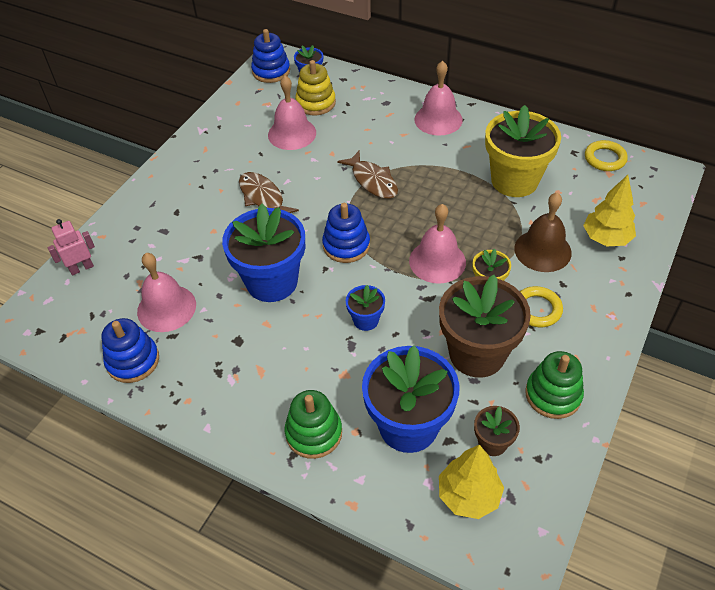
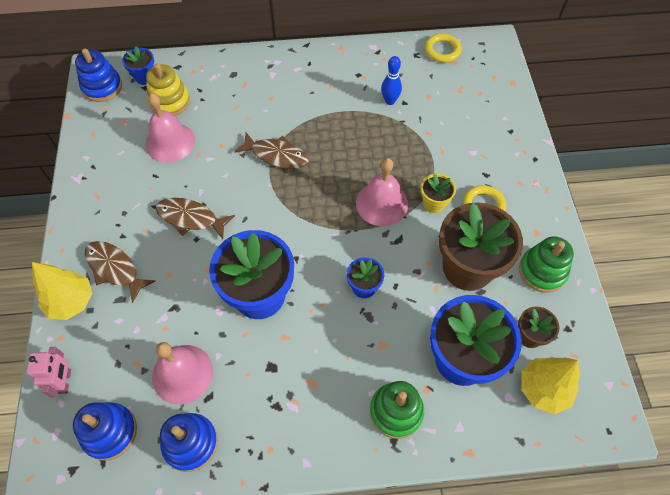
camera: 35 degrees left, 10 degrees up
pink robot [47,219,95,275] -> pink robot turned 150 degrees clockwise [26,347,71,397]
blue stacking toy [322,203,370,263] -> blue stacking toy moved to [73,402,137,460]
pink bell [414,61,463,136] -> none
yellow flower pot [485,105,561,197] -> blue bowling pin [381,56,402,105]
brown bell [515,193,572,272] -> none
yellow tree [583,175,636,246] -> yellow tree moved to [32,262,93,320]
none -> brown fish [84,241,155,303]

